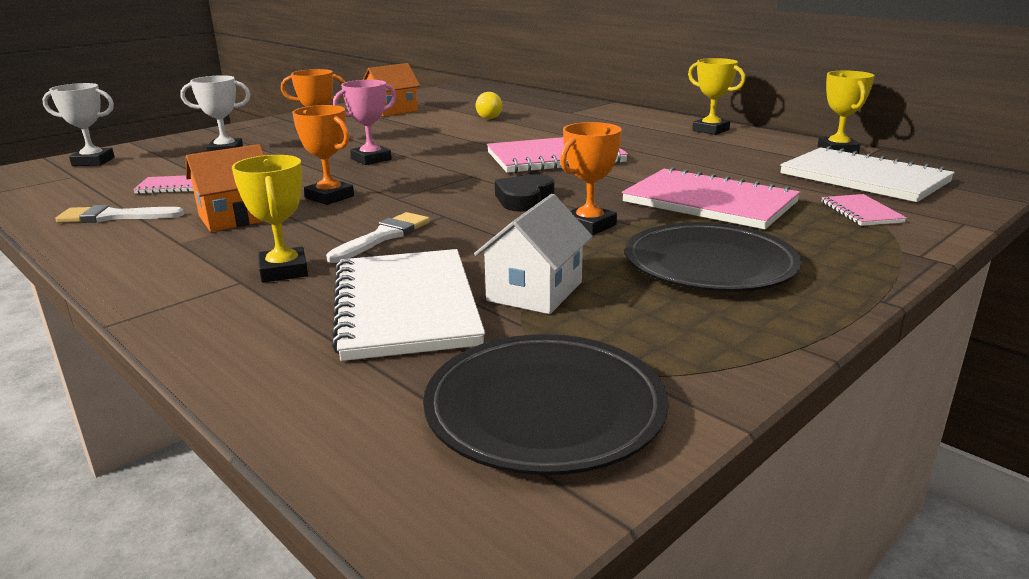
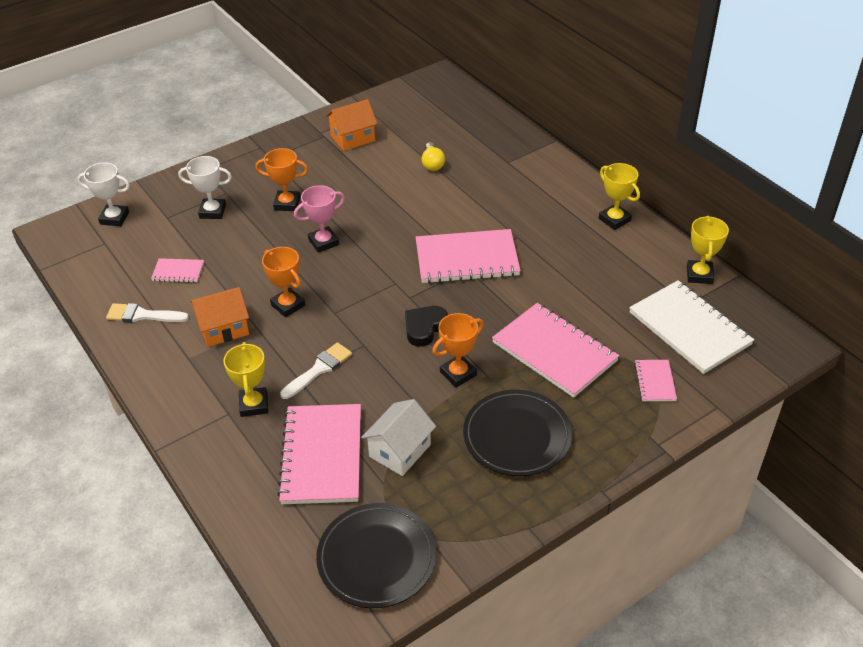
camera: 10 degrees right, 20 degrees up
white notebook [332,249,485,361] -> pink notebook [277,404,361,504]

